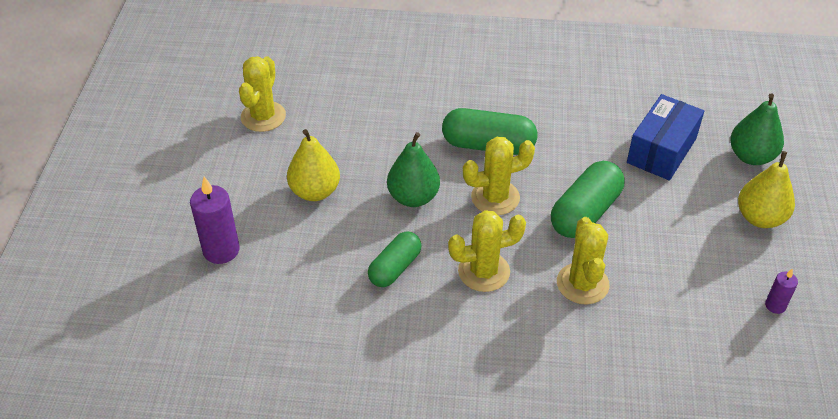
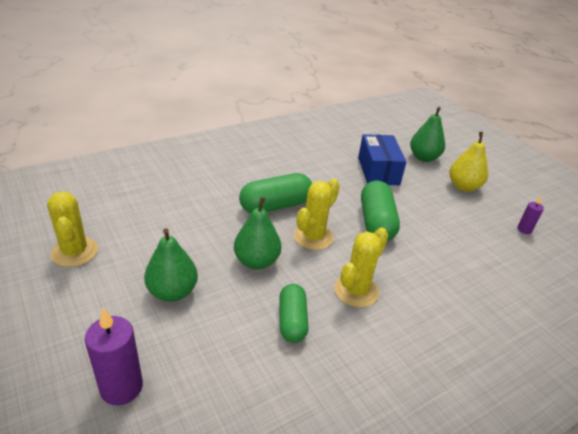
camera: 40 degrees left, 10 degrees down
yellow pear [287,129,340,201] -> green pear [144,228,198,302]
yellow cactus [557,217,609,304] -> none

